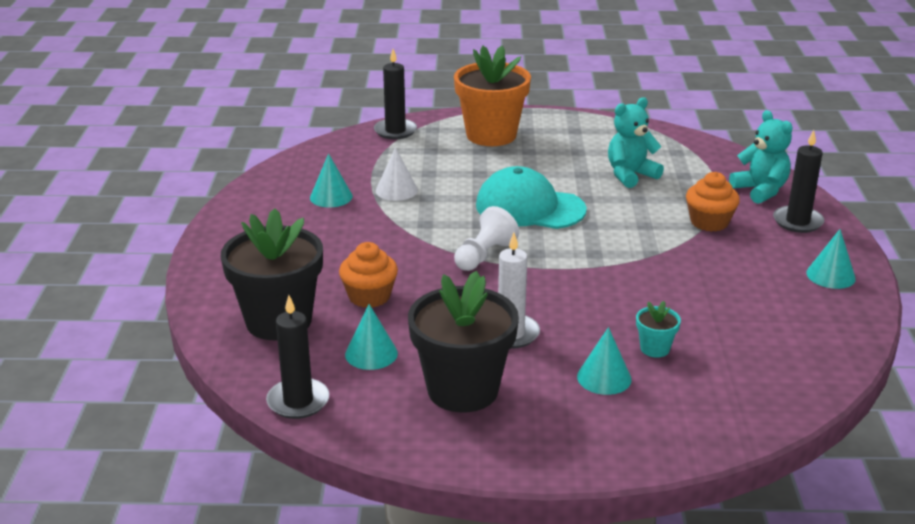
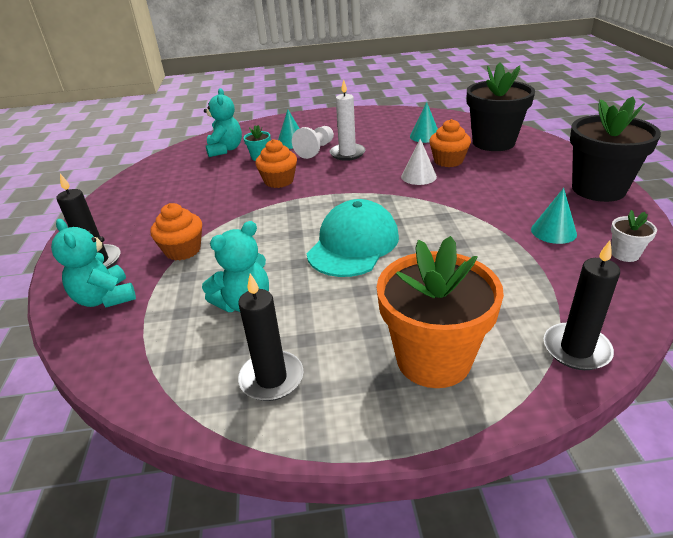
camera: 175 degrees right, 5 degrees up
black candle [266,295,329,419] -> black candle moved to [238,273,304,401]
white cone [376,147,418,201] -> white cone moved to [401,139,437,185]
black flower pot [408,271,519,413] -> black flower pot moved to [570,96,661,202]
white pawn [454,206,519,271] -> white pawn moved to [292,126,334,159]
turquoise cap [476,166,587,229] -> turquoise cap turned 75 degrees counterclockwise [307,199,399,277]
turquoise cone [806,229,856,289] -> none
none -> turquoise teddy bear [204,88,242,157]
none -> orange cupcake [255,139,297,188]
none -> white flower pot [611,210,657,262]

